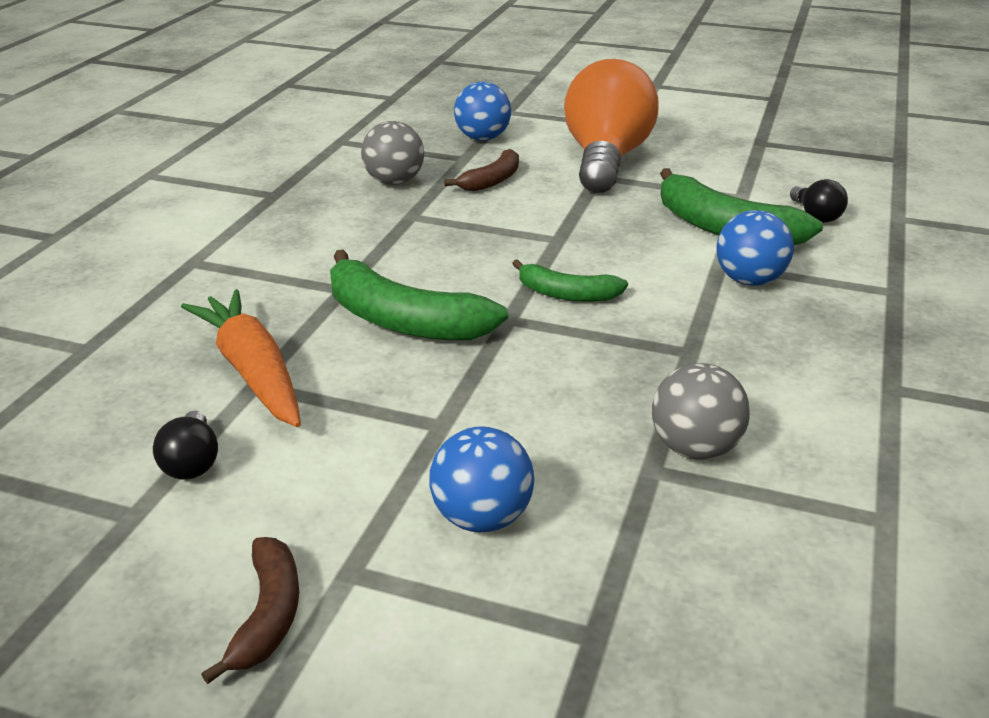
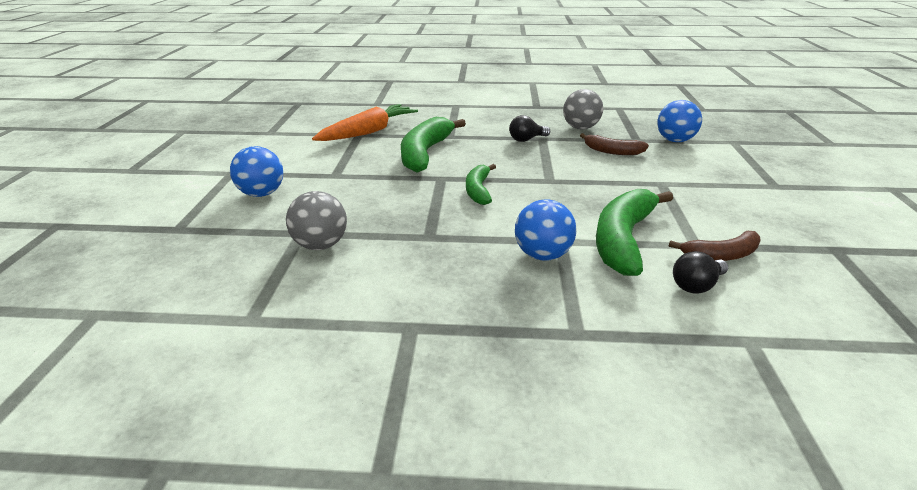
camera: 75 degrees right, 0 degrees up
black light bulb [153,411,218,480] -> black light bulb moved to [509,115,550,142]
brown banana [201,537,299,684] -> brown banana moved to [668,231,761,261]
orange light bulb [564,59,659,193] -> none

